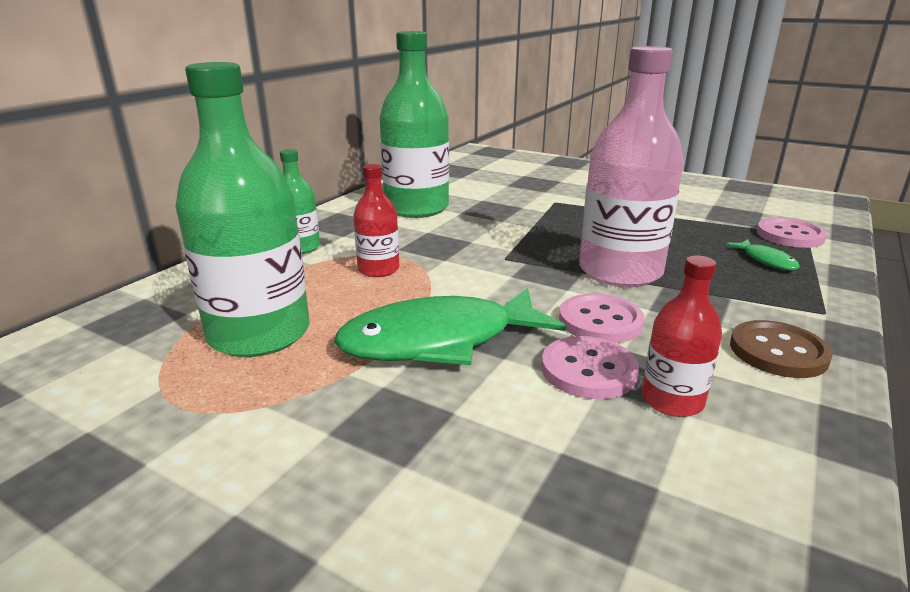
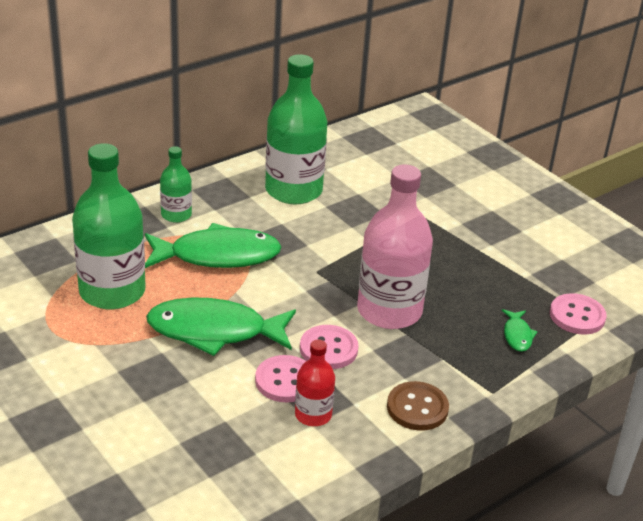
camera: 20 degrees right, 10 degrees up
red bottle [353,164,400,277] -> green fish [145,223,282,268]

